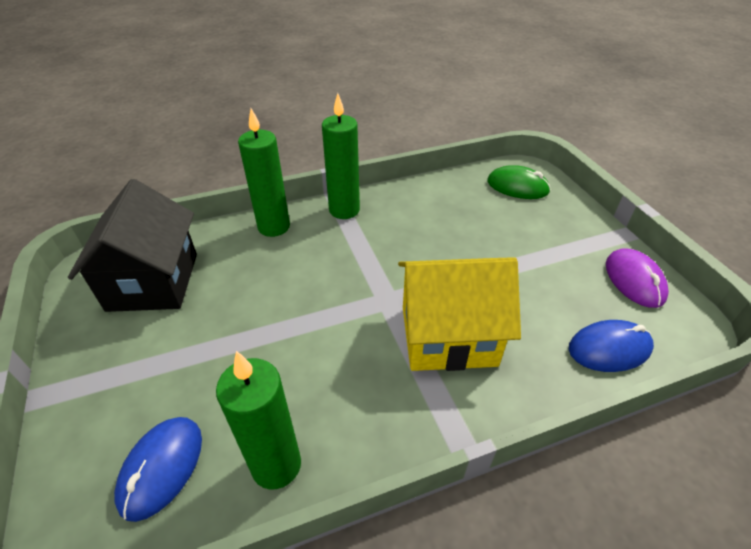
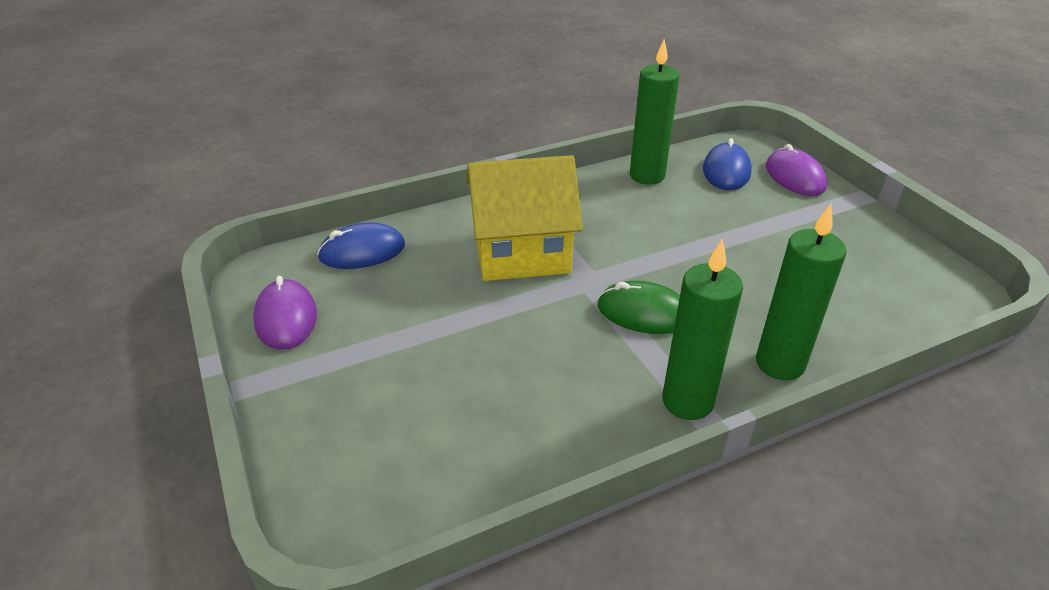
camera: 175 degrees right, 5 degrees down
black house [68,179,197,312] -> none
green mouse [487,165,551,199] -> green mouse moved to [598,281,680,334]
none -> purple mouse [766,144,827,196]

